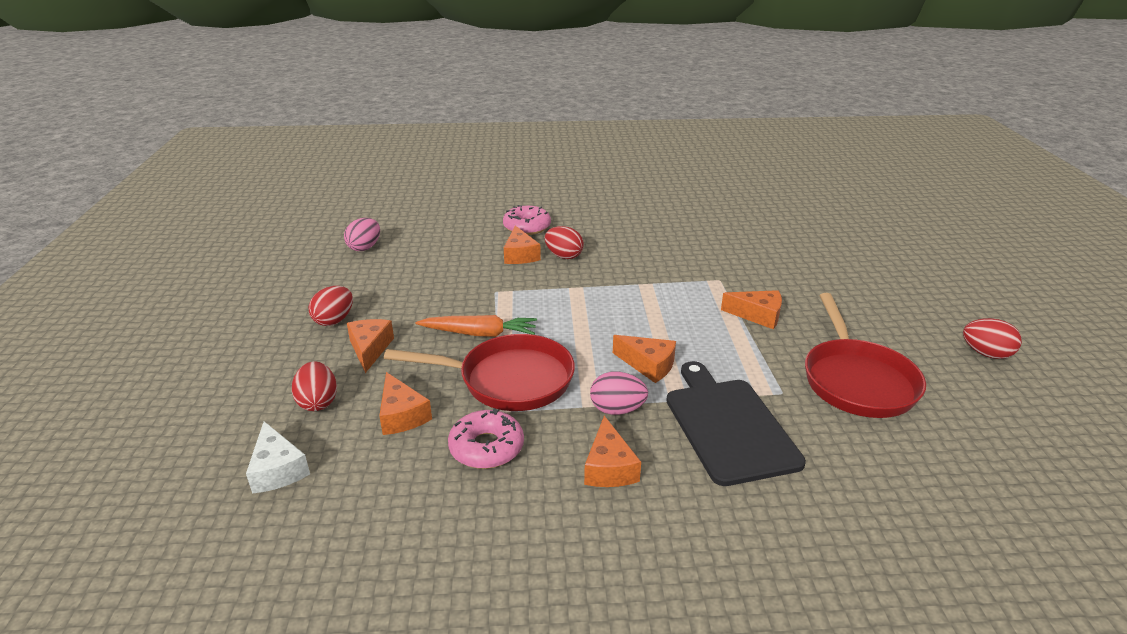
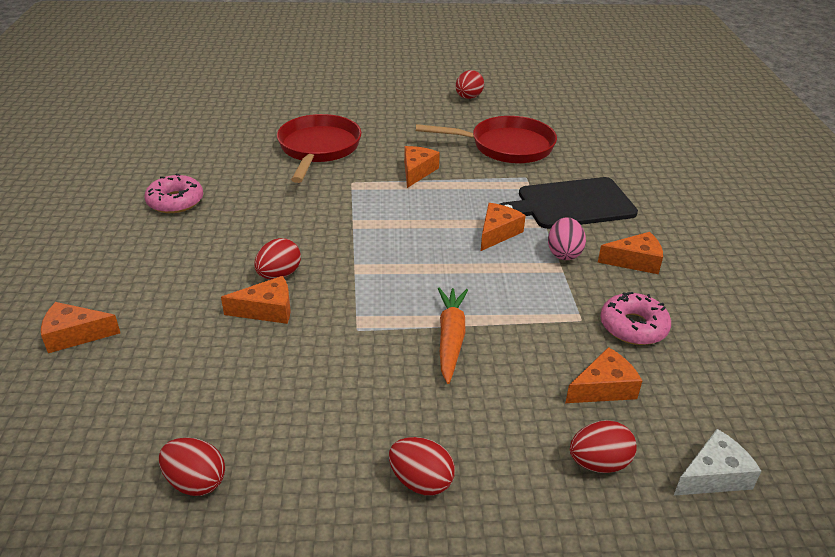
camera: 90 degrees left, 5 degrees up
pink egg [344,218,380,251] -> red egg [159,437,225,496]
orange cheese [347,319,394,373] -> orange cheese moved to [41,302,120,353]
red pan [384,334,575,411] -> red pan moved to [277,114,362,183]
pink donut [503,205,551,235] -> pink donut moved to [145,173,203,213]

